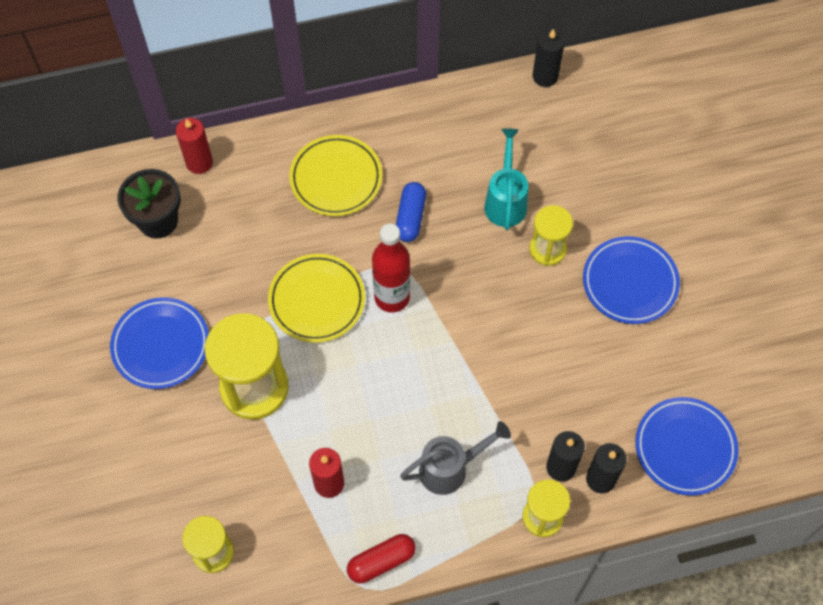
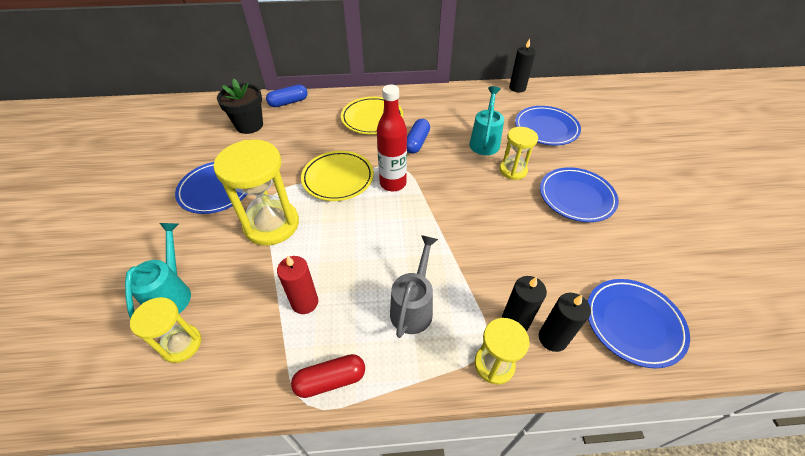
camera: 10 degrees right, 15 degrees down
red candle [176,118,213,174] -> blue capsule [266,84,308,107]
grey watering can [400,421,511,495] -> grey watering can turned 60 degrees counterclockwise [390,235,438,338]
none -> turquoise watering can [125,223,191,319]
none -> blue plate [515,106,581,145]

